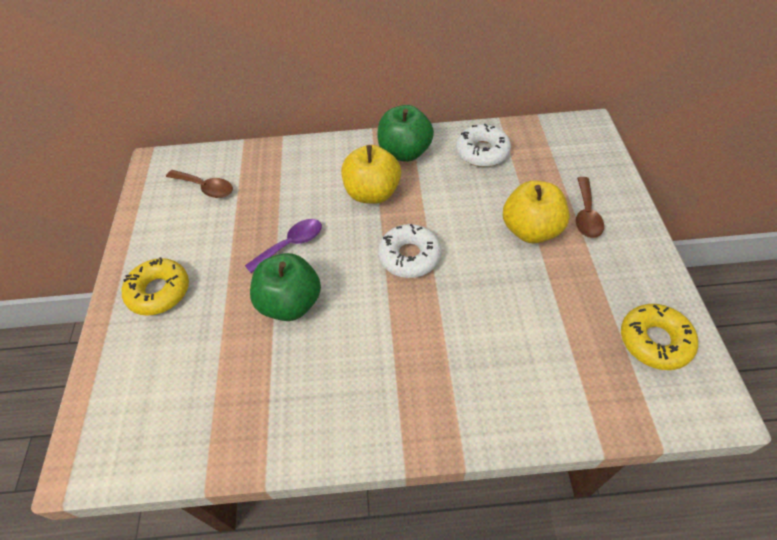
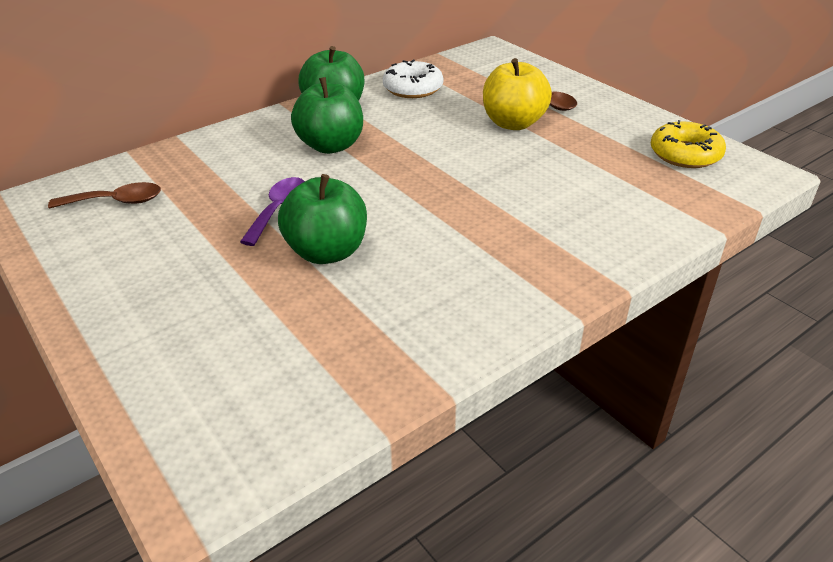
camera: 35 degrees left, 15 degrees down
yellow donut [122,257,189,316] -> none
yellow apple [341,145,401,204] -> green apple [291,77,363,154]
white donut [378,224,441,278] -> none

